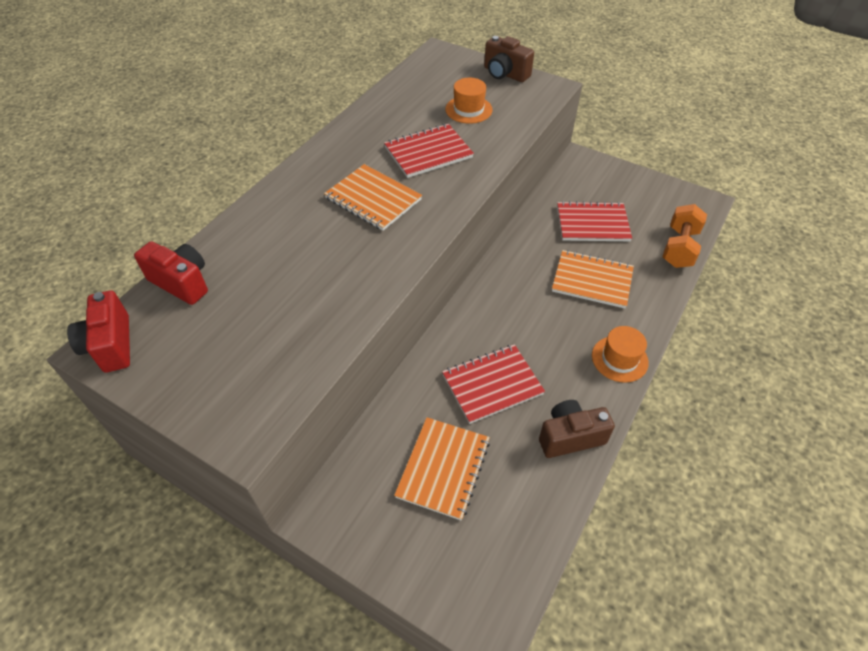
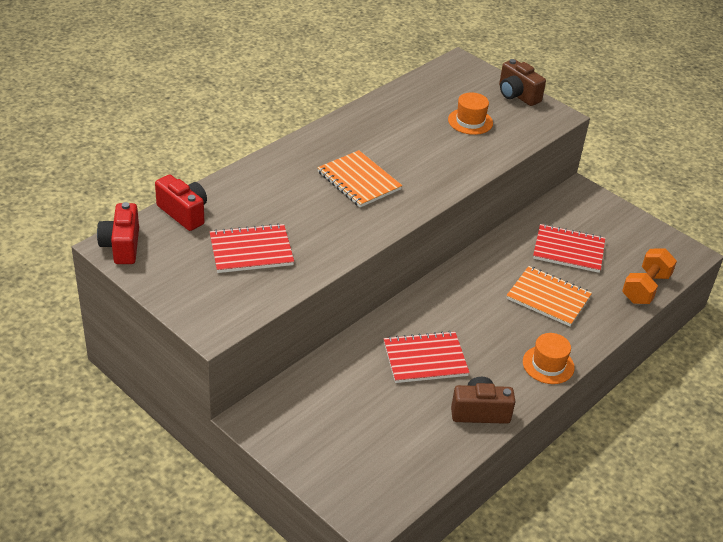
camera: 10 degrees right, 10 degrees down
red notebook [384,124,474,178] -> red notebook moved to [210,223,294,273]
orange notebook [394,417,490,521] -> none

